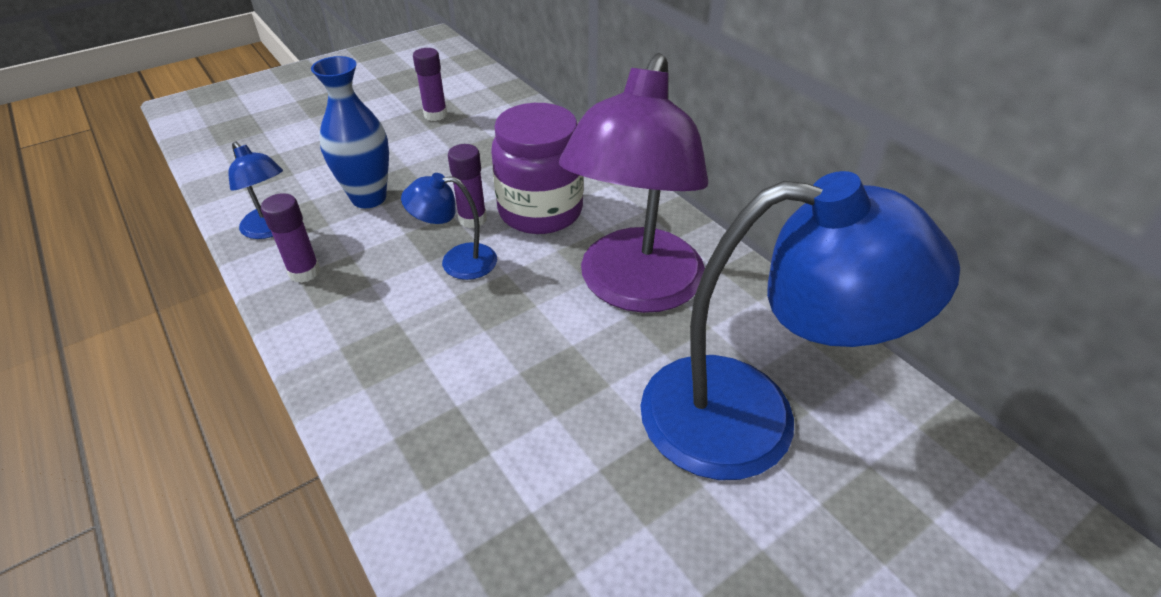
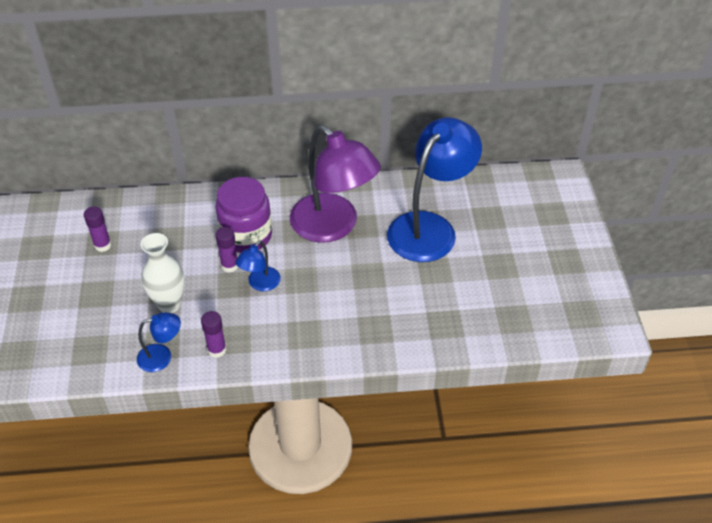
camera: 60 degrees left, 5 degrees up
blue vase [311,56,389,208] -> white vase [140,233,185,313]

